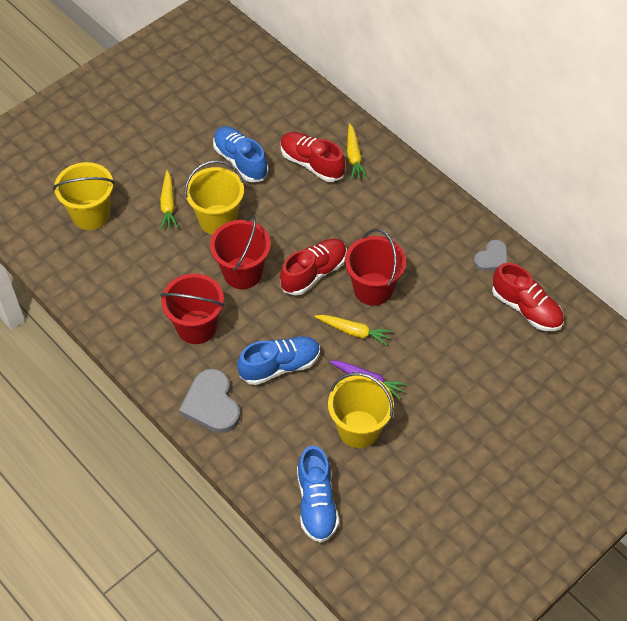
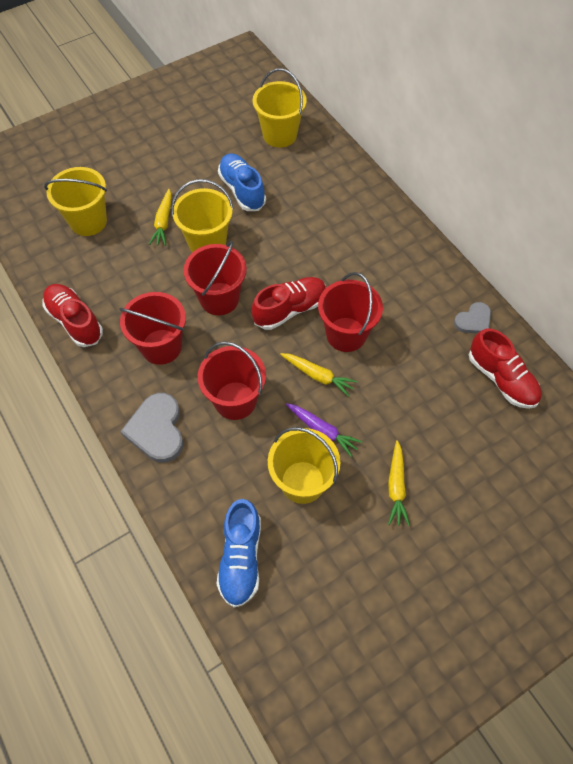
camera: 10 degrees right, 5 degrees up
blue shoe [237,336,320,385] -> red bucket [198,342,266,420]
red shoe [281,132,345,182] -> red shoe moved to [42,284,103,347]
yellow carrot [347,123,368,180] -> yellow carrot moved to [388,440,410,526]
none -> yellow bucket [253,69,307,148]

